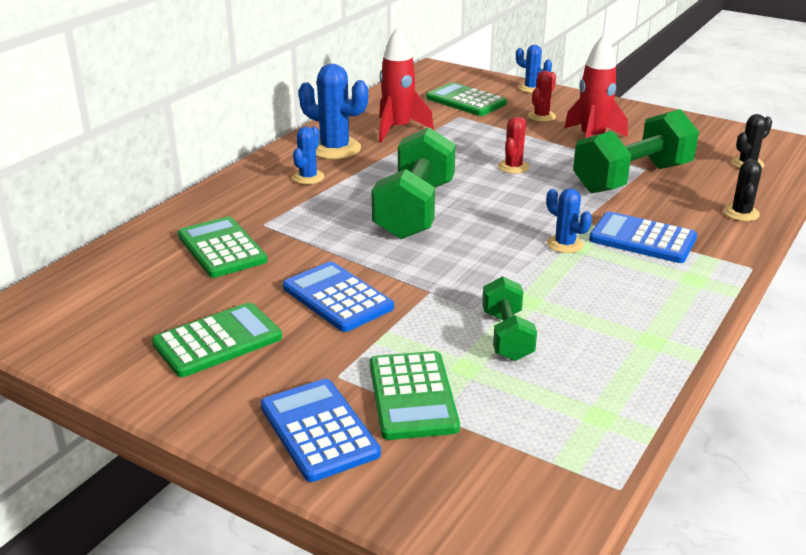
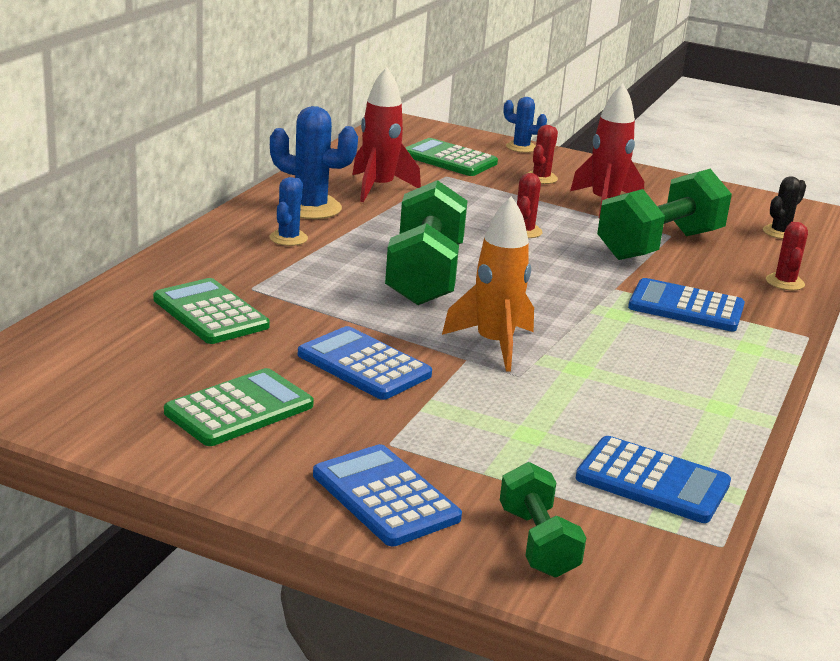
camera: 10 degrees left, 5 degrees down
green calculator [370,351,460,440] -> none
green dumbbell [482,276,537,361] -> green dumbbell moved to [500,462,586,578]
blue cactus [547,188,592,253] -> none
black cactus [724,158,762,221] -> red cactus [766,222,808,290]
none -> orange rocket [442,196,534,372]
none -> blue calculator [576,436,731,523]

